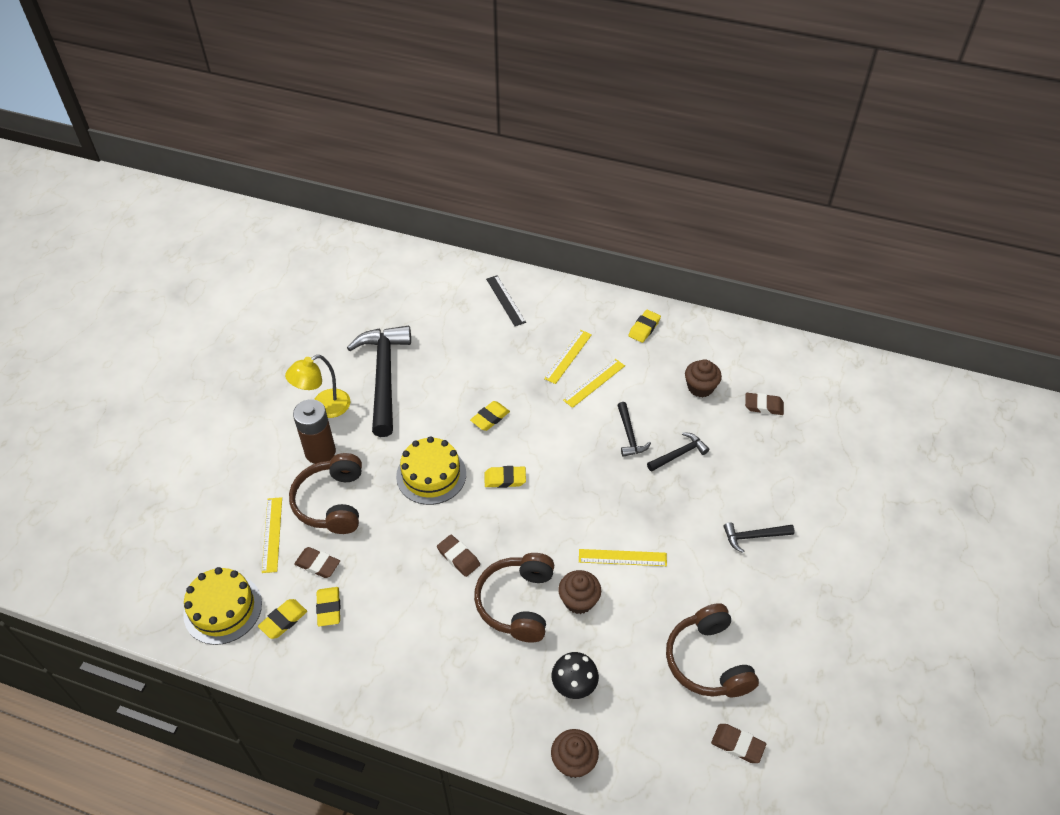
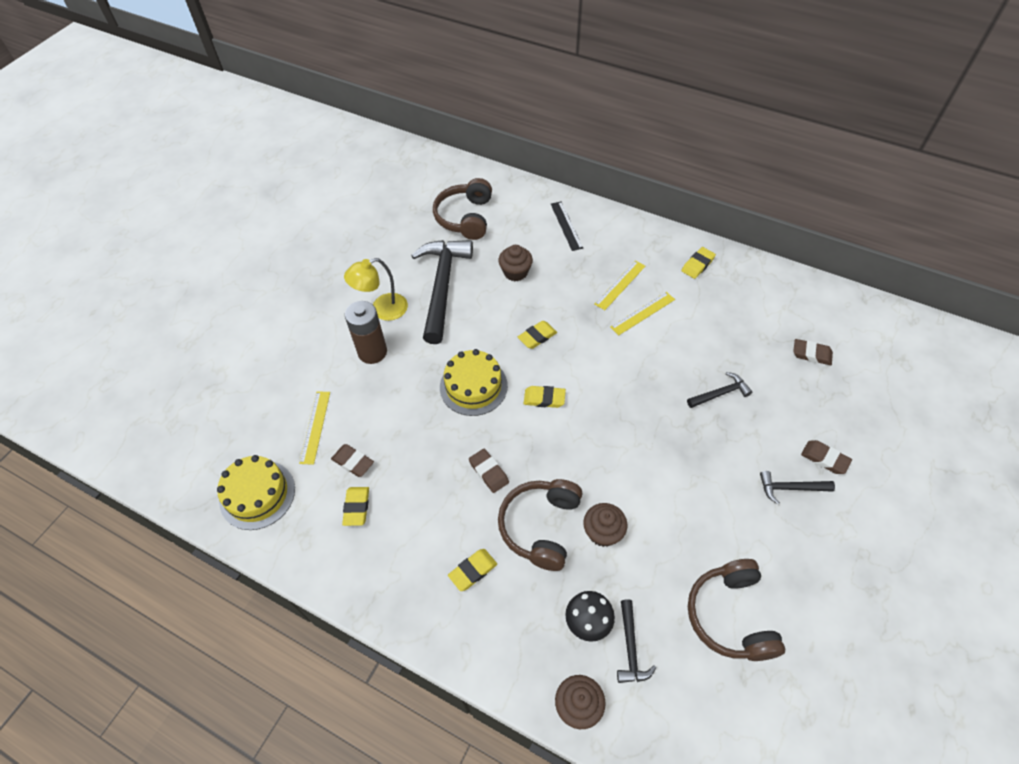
camera: 10 degrees right, 5 degrees up
yellow eraser [258,599,307,639] -> yellow eraser moved to [448,549,497,591]
brown headphones [289,453,362,534] -> brown headphones moved to [433,178,492,240]
yellow ruler [579,549,667,566] -> none
black hammer [617,402,651,457] -> black hammer moved to [617,599,656,683]
brown cupcake [685,359,722,398] -> brown cupcake moved to [498,245,533,281]
brown eraser [711,724,766,763] -> brown eraser moved to [801,440,852,474]

